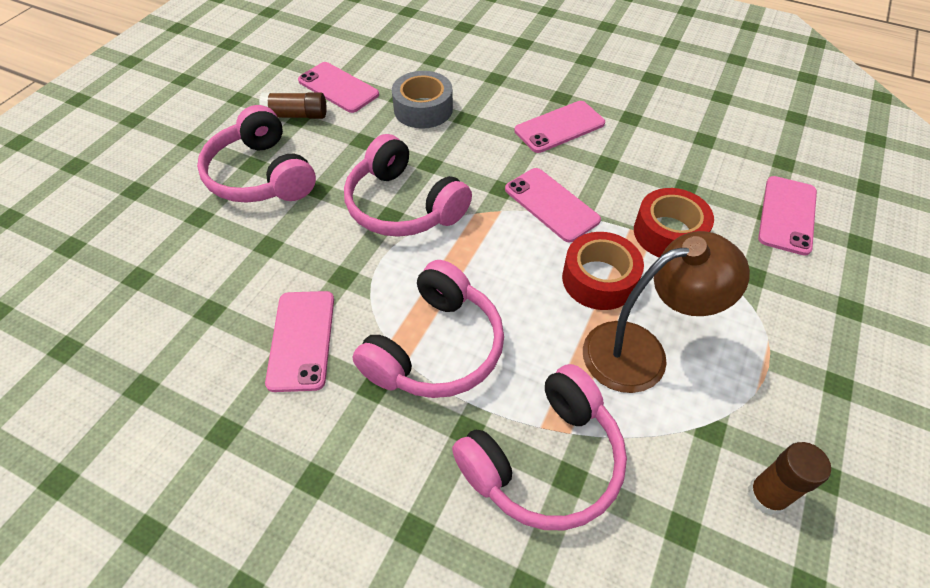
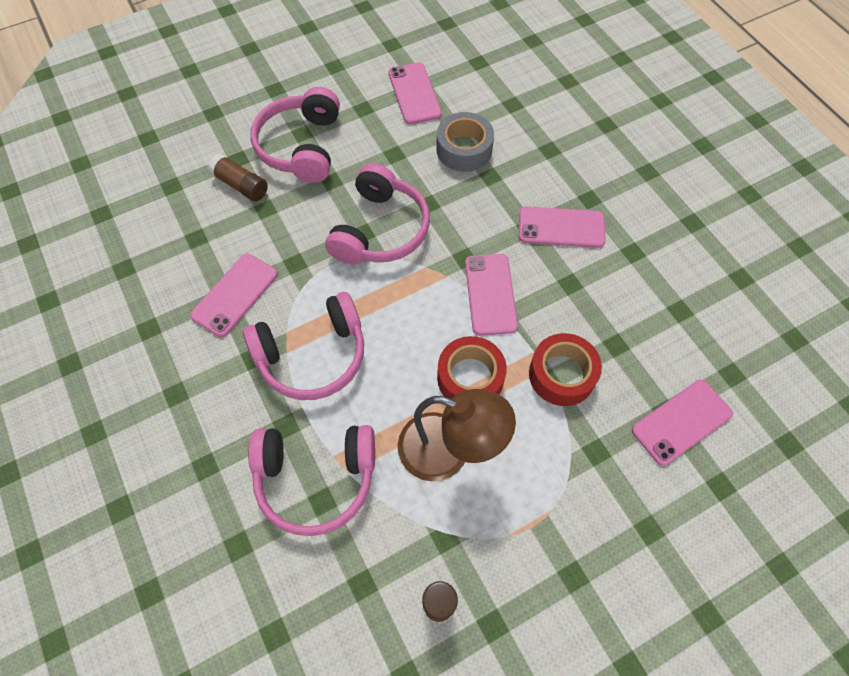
camera: 35 degrees right, 10 degrees up
brown glue stick [259,92,327,119] -> brown glue stick moved to [208,153,268,201]
pink headphones [344,134,472,237] -> pink headphones turned 150 degrees counterclockwise [325,163,430,264]

